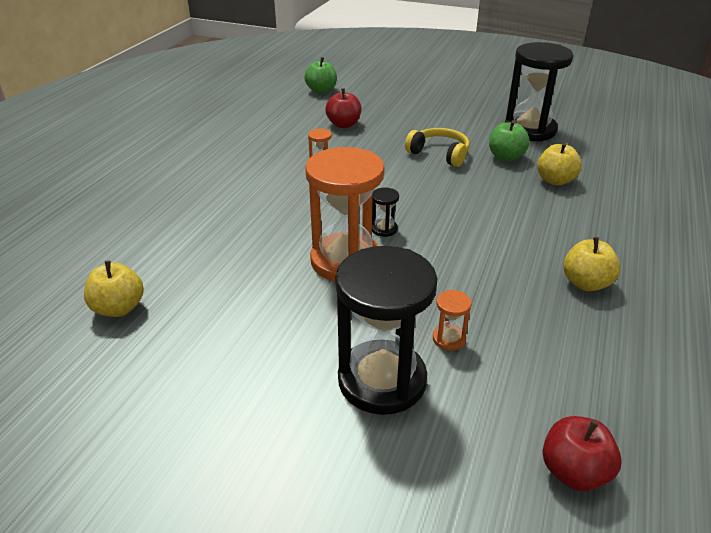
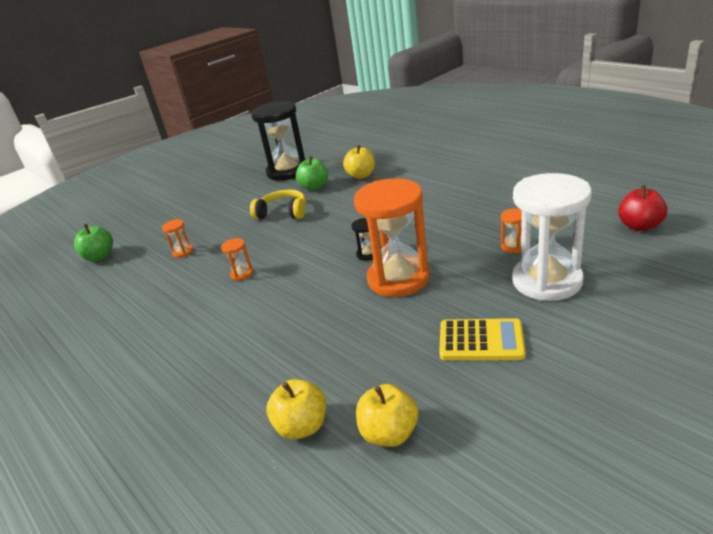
camera: 60 degrees left, 5 degrees down
red apple [325,88,361,128] -> orange hourglass [162,219,193,258]
black hourglass [335,246,437,415] -> white hourglass [512,173,592,301]
yellow headphones [405,128,470,167] -> yellow headphones turned 45 degrees clockwise [250,190,306,219]
yellow apple [563,237,621,291] -> yellow apple moved to [266,379,326,439]
none -> yellow calculator [439,318,526,360]

